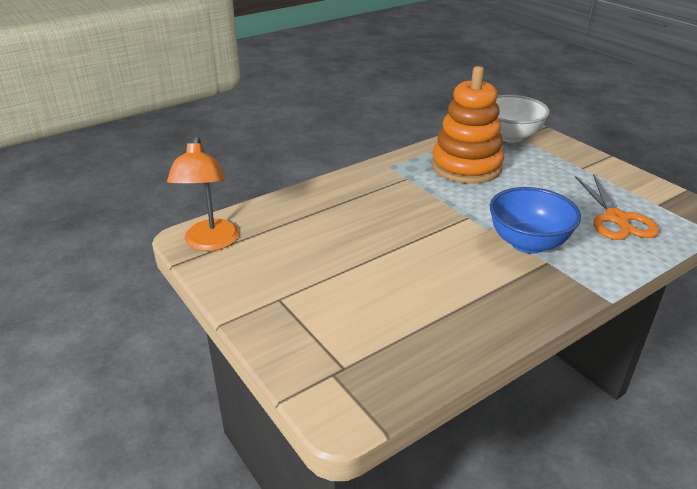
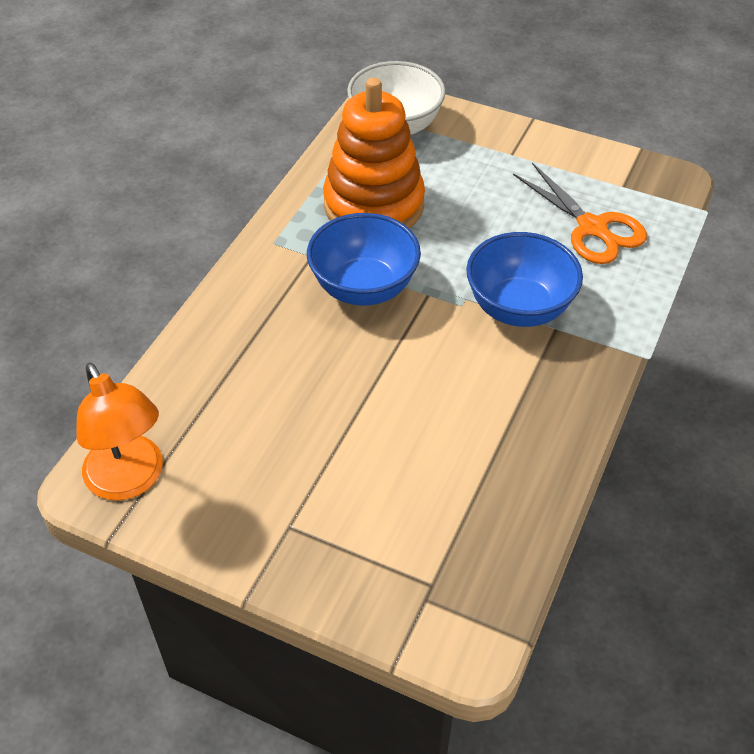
camera: 30 degrees left, 15 degrees up
none -> blue bowl [307,213,421,306]

